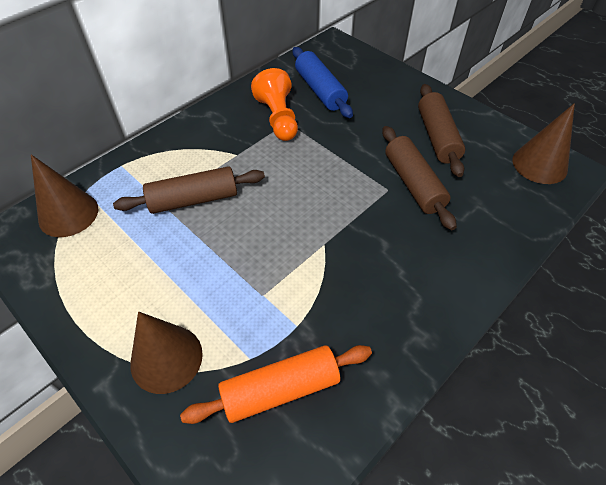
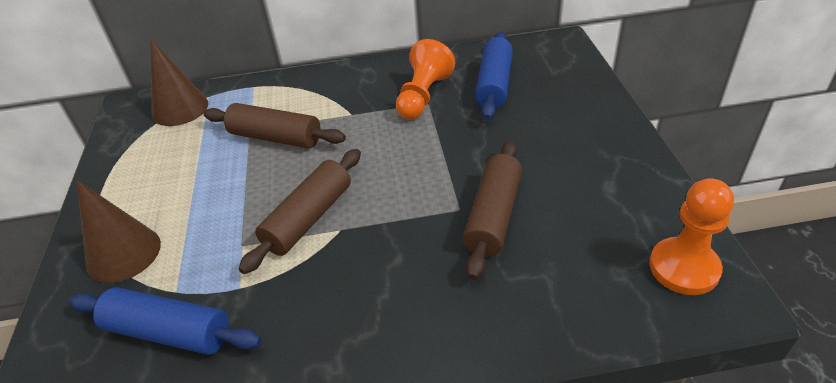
camera: 40 degrees right, 10 degrees down
orange rolling pin [180,345,372,424] -> blue rolling pin [69,287,262,355]
brown rolling pin [418,84,465,177] -> brown rolling pin moved to [239,149,361,274]
brown cone [513,103,575,184] -> orange pawn [649,178,734,295]

